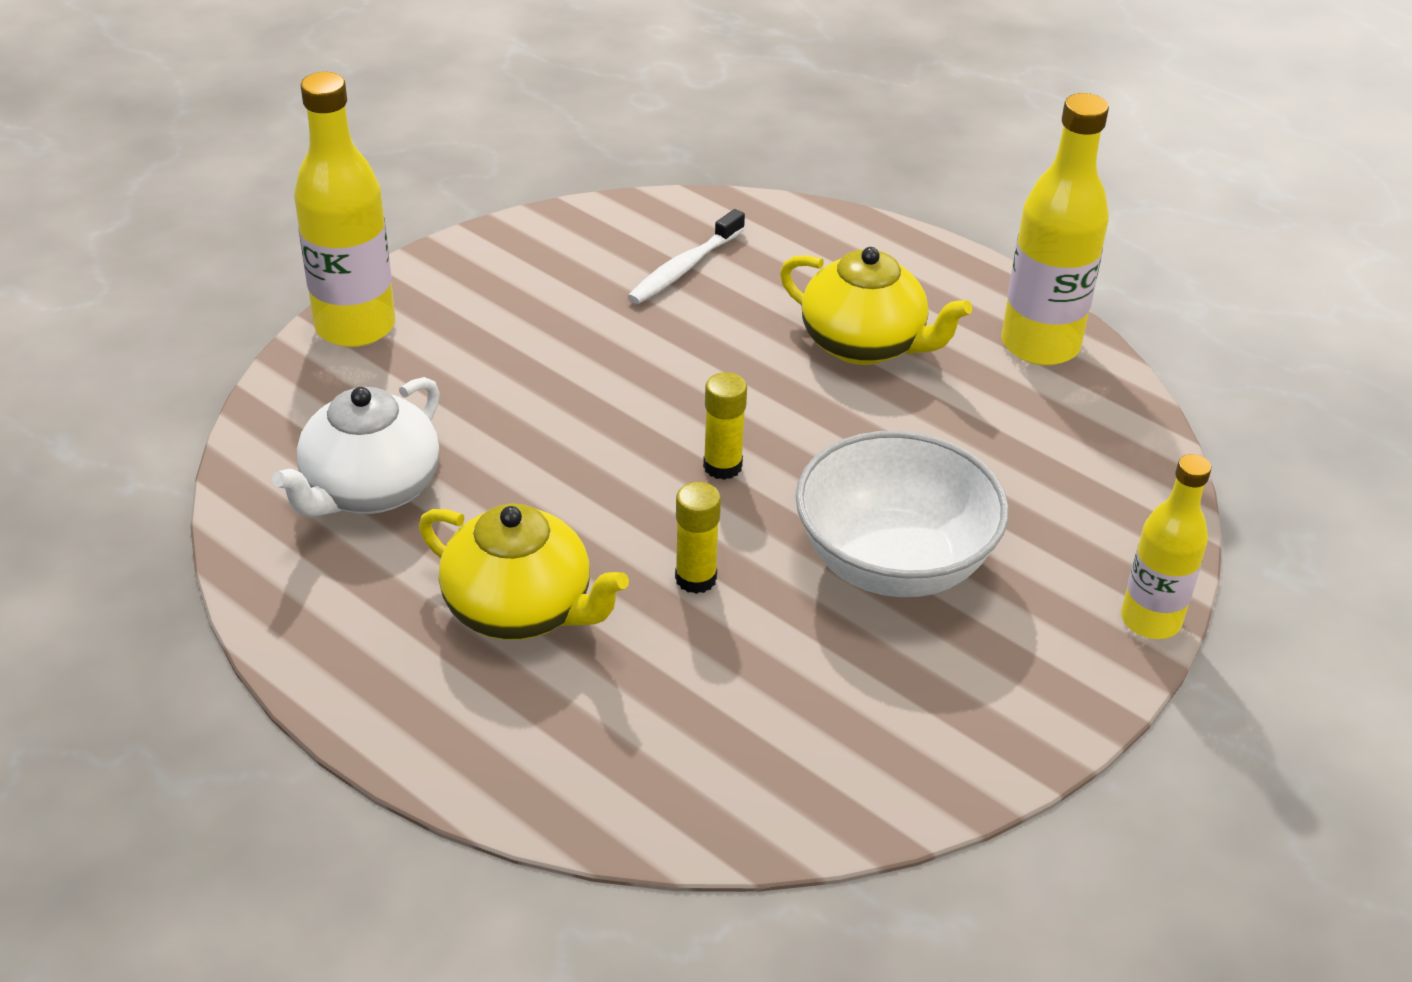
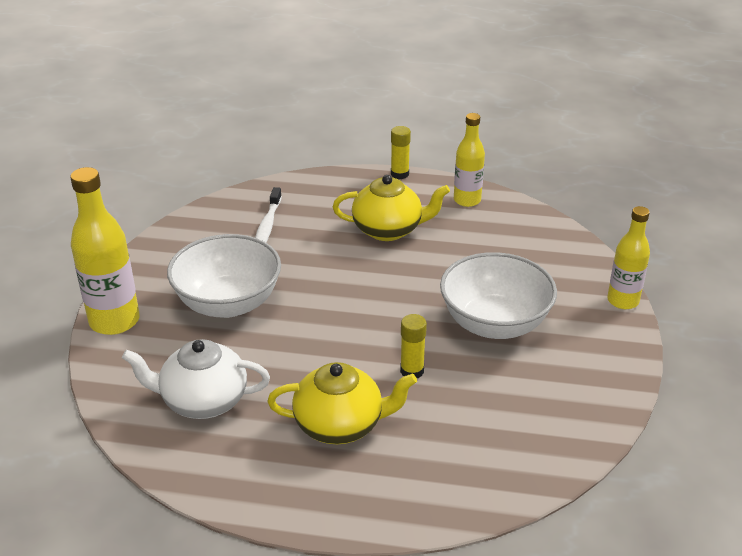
camera: 30 degrees left, 5 degrees down
white teapot [272,377,440,517] -> white teapot turned 90 degrees clockwise [122,339,270,419]
yellow glue stick [703,372,747,480] -> yellow glue stick moved to [391,126,411,179]
yellow bottle [1001,93,1109,366] -> yellow bottle [454,113,485,207], size x0.65
none -> white bowl [167,234,281,318]

